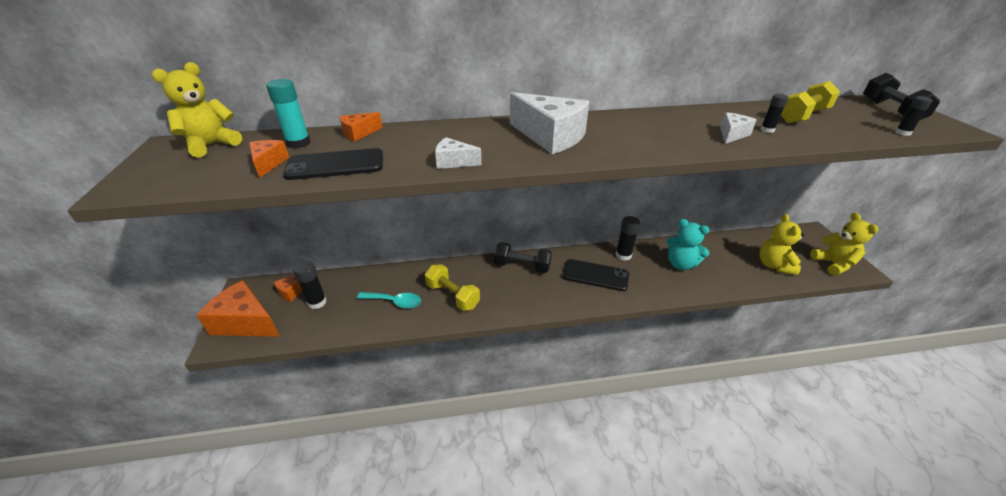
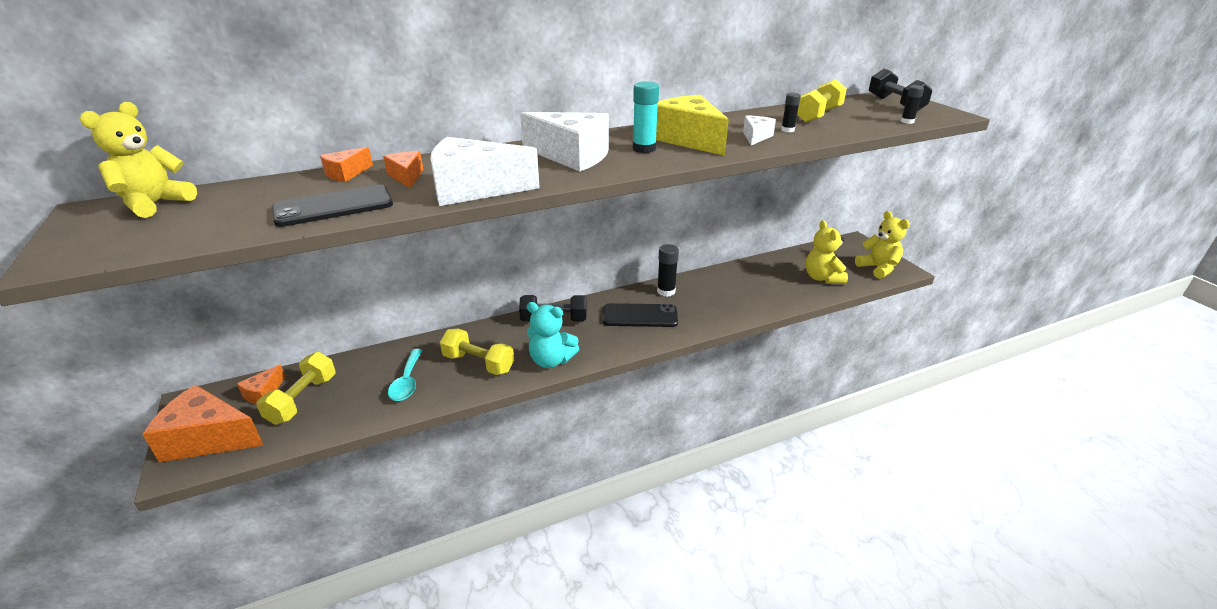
camera: 15 degrees left, 5 degrees down
orange cheese [249,140,289,178] -> orange cheese moved to [383,151,423,188]
turquoise glue stick [266,79,311,149] -> turquoise glue stick moved to [633,81,659,153]
black glue stick [293,261,327,309] -> yellow dumbbell [257,352,336,425]
turquoise spoon [357,292,421,309] -> turquoise spoon turned 90 degrees clockwise [388,349,422,401]
white cheese [435,137,482,169] -> white cheese [430,137,540,206], size x2.02
turquoise teddy bear [667,219,709,270] -> turquoise teddy bear moved to [527,302,579,368]
none -> yellow cheese [656,95,729,156]

